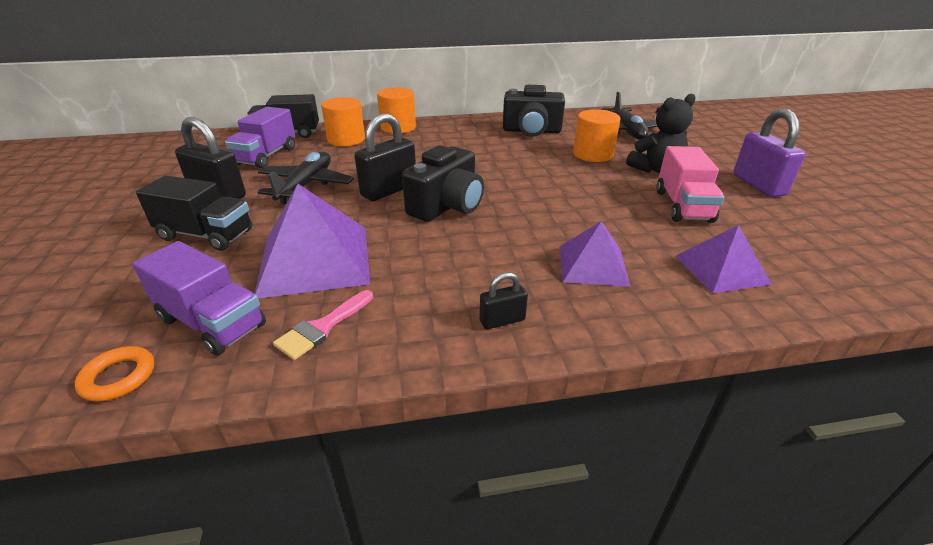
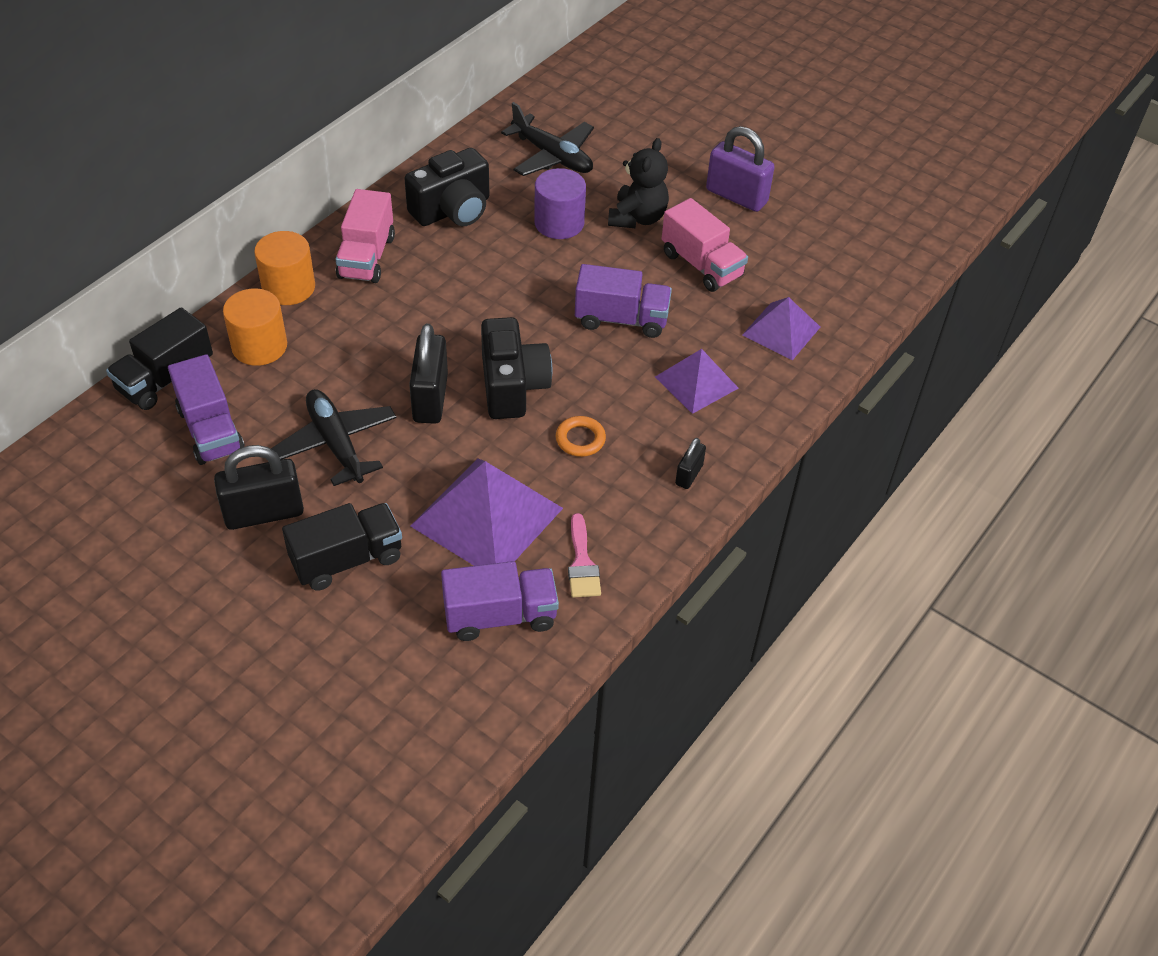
camera: 45 degrees left, 15 degrees up
orange ring [75,346,154,401] -> orange ring moved to [556,416,606,457]
orange cylinder [573,109,621,162] -> purple cylinder [534,168,586,239]
none -> pink truck [335,189,395,283]
none -> purple truck [575,264,672,338]

